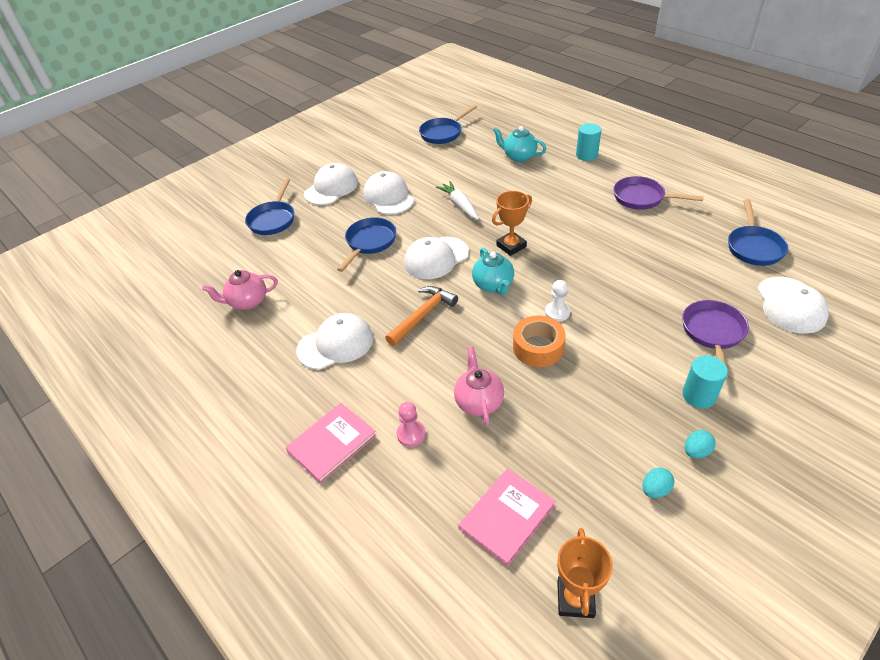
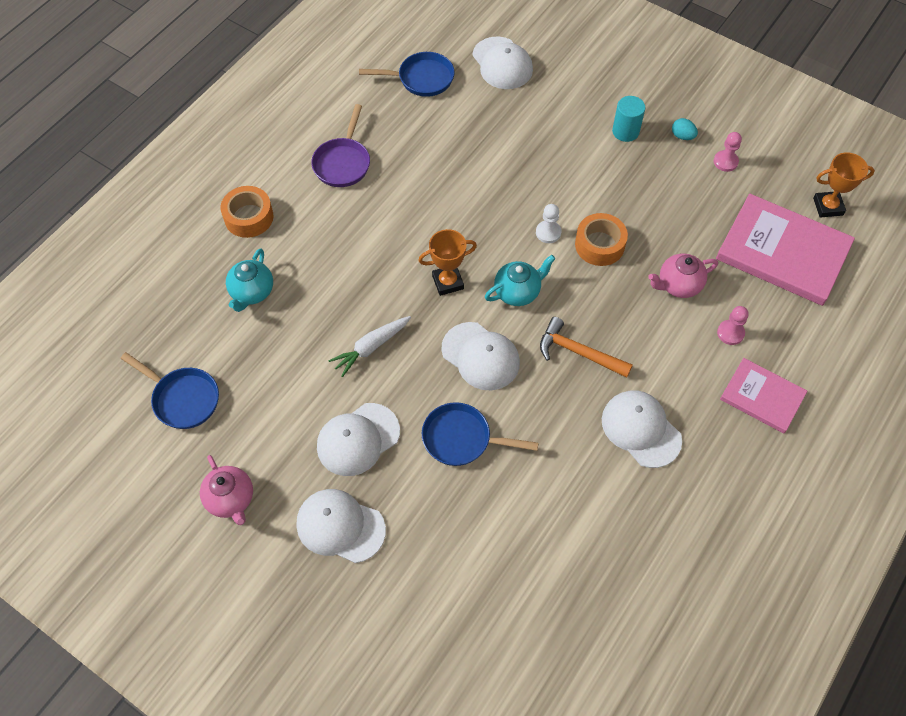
camera: 105 degrees left, 15 degrees up
pink teapot [202,270,278,310] -> pink teapot moved to [200,455,253,525]
blue pan [245,178,294,235] -> none
pink book [458,468,556,567] -> pink book [716,194,855,306], size x1.74
orange trophy [492,191,532,256] -> orange trophy turned 60 degrees counterclockwise [418,229,477,296]
turquoise cylinder [576,123,602,161] -> orange tape [221,186,273,238]
turquoise egg [643,468,674,498] -> pink pawn [714,132,742,172]
purple pan [682,300,749,380] -> none
white cap [757,277,829,334] -> white cap turned 75 degrees clockwise [472,37,533,89]

